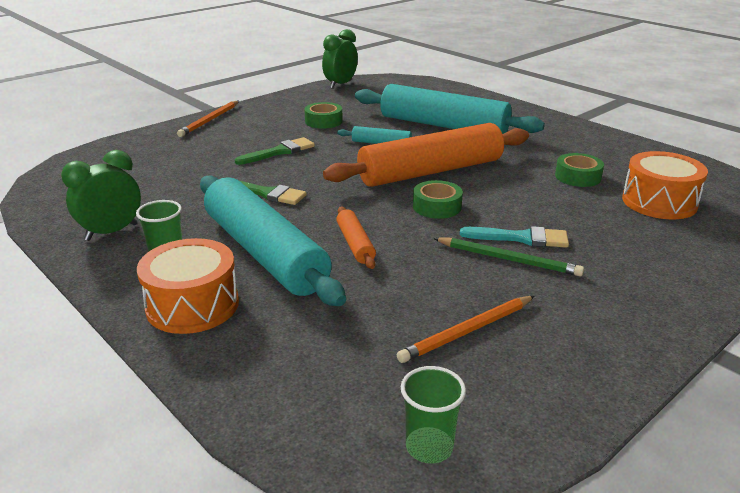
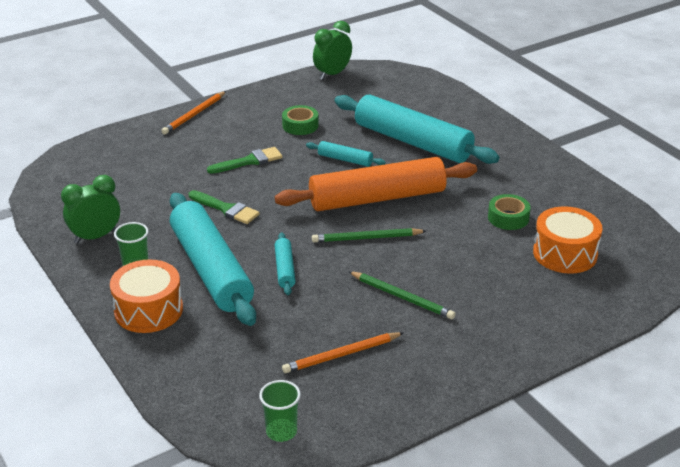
camera: 10 degrees right, 5 degrees up
orange rolling pin [336,207,376,269] -> turquoise rolling pin [275,232,295,295]
green tape [413,180,463,219] -> green pencil [312,228,426,242]
turquoise brush [460,226,569,248] -> none

